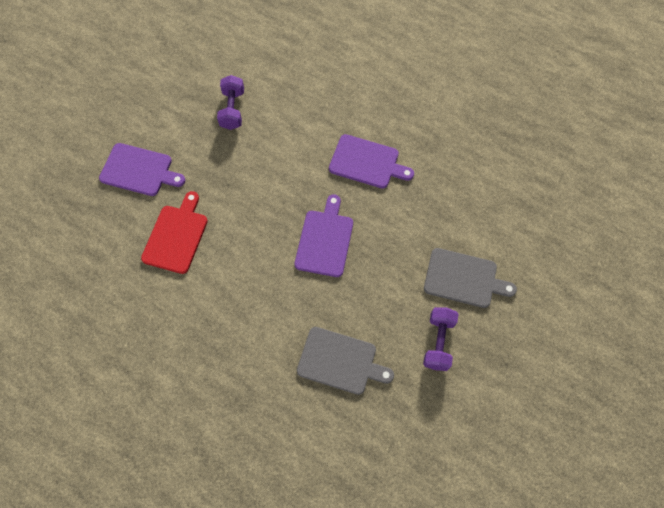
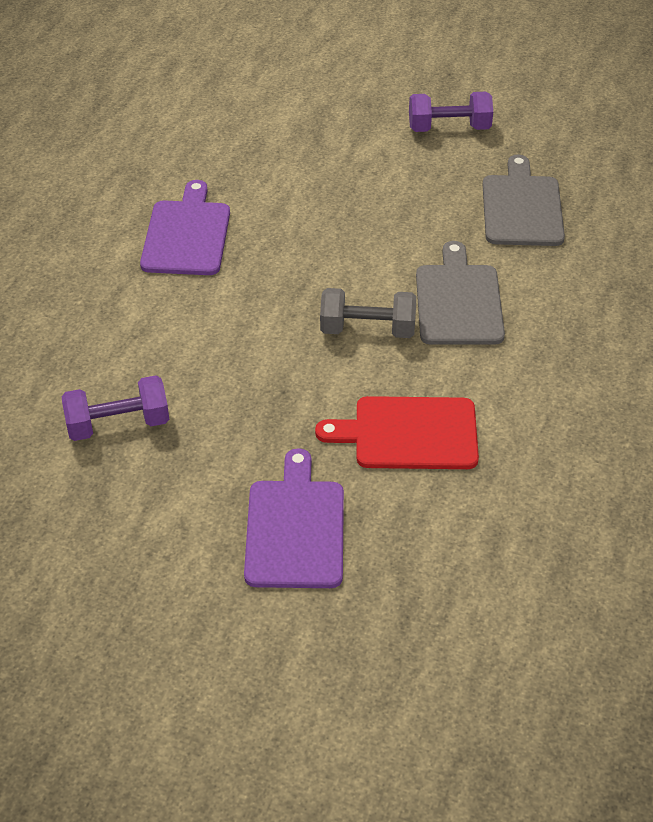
camera: 105 degrees left, 20 degrees down
purple cutting board [294,194,353,277] -> none
grey cutting board [424,248,517,308] -> grey cutting board moved to [416,241,505,345]
none -> grey dumbbell [320,288,416,338]

